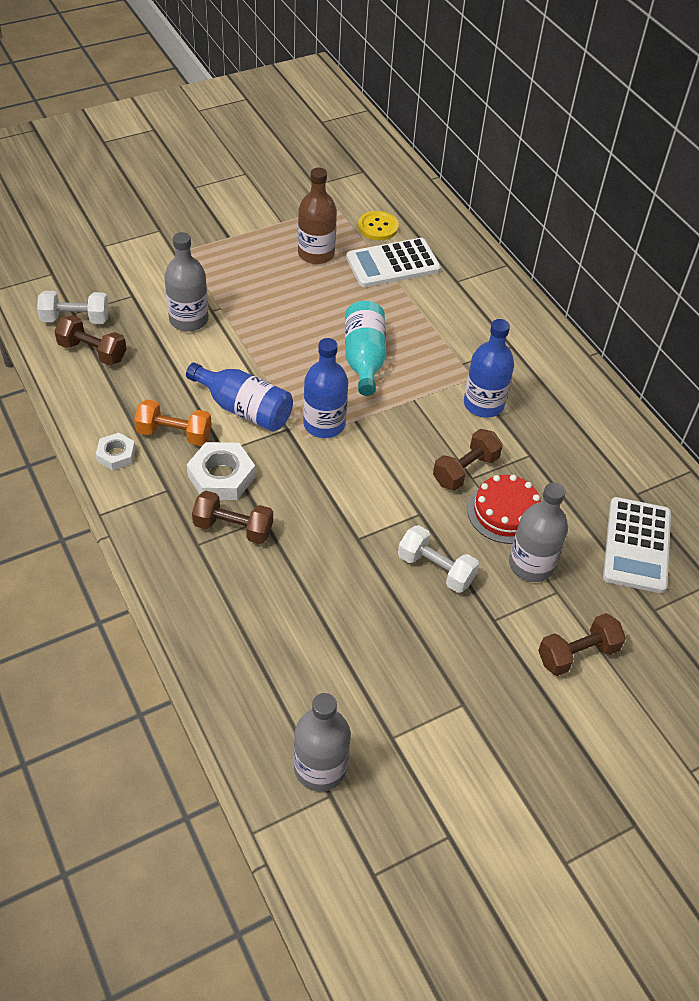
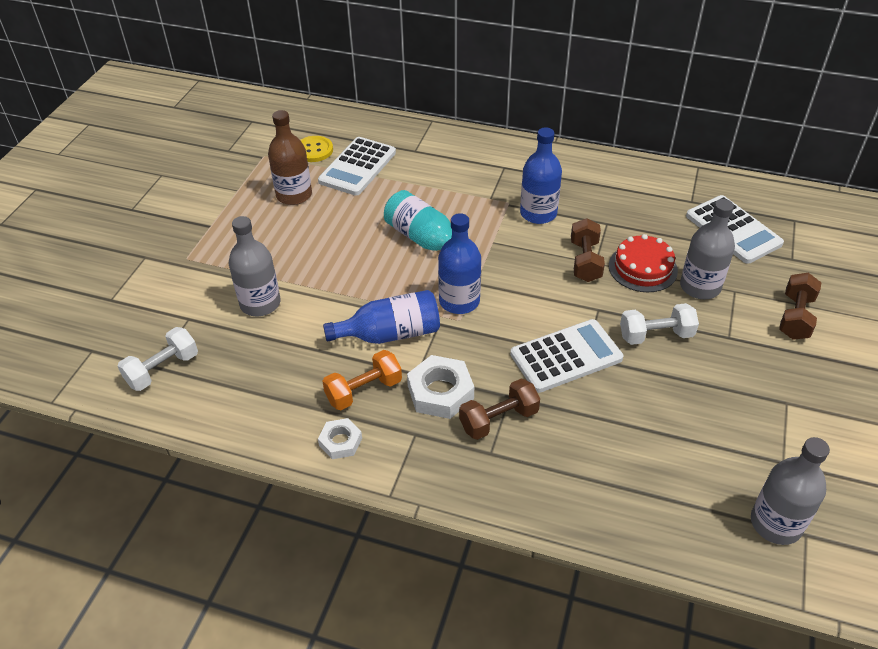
camera: 40 degrees left, 5 degrees down
brown dumbbell [54,315,127,365] -> none
none -> white calculator [510,319,623,393]

